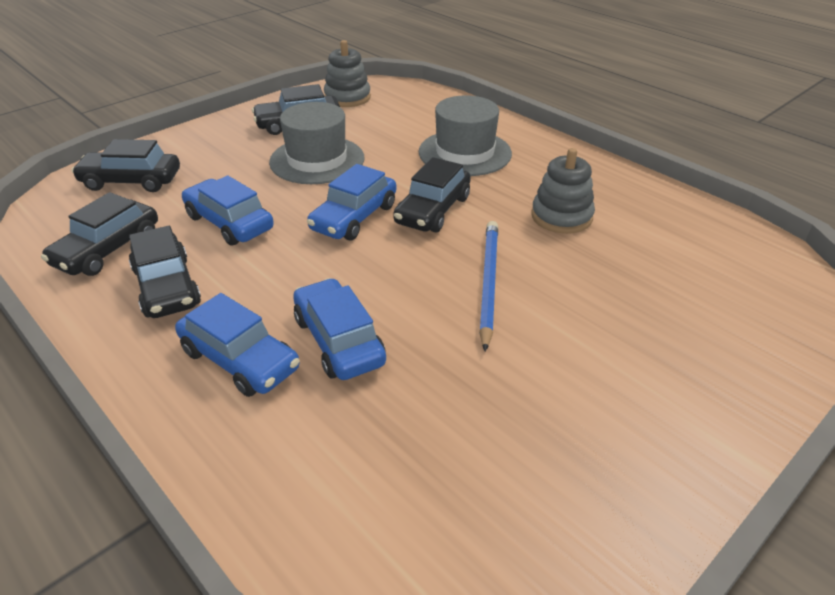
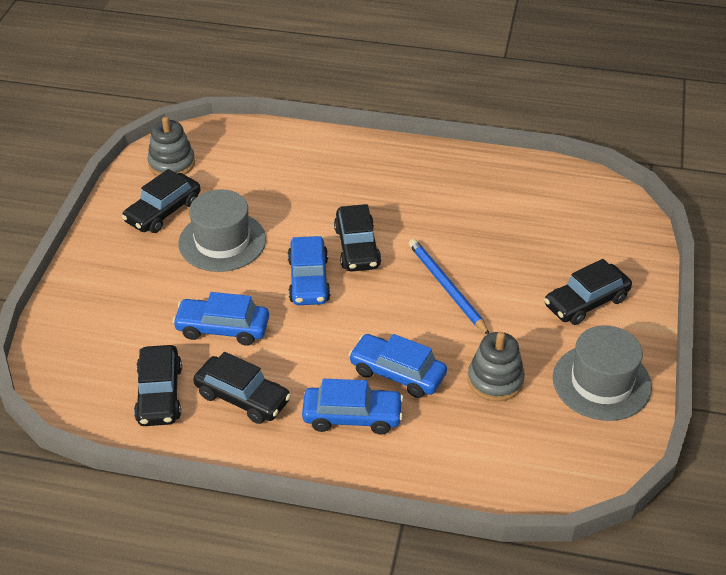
camera: 35 degrees left, 5 degrees up
black car [71,139,180,192] -> black car moved to [544,259,632,325]
grey hat [419,95,512,176] -> grey hat moved to [553,325,652,421]
grey stacking toy [531,148,595,234] -> grey stacking toy moved to [468,332,525,401]

